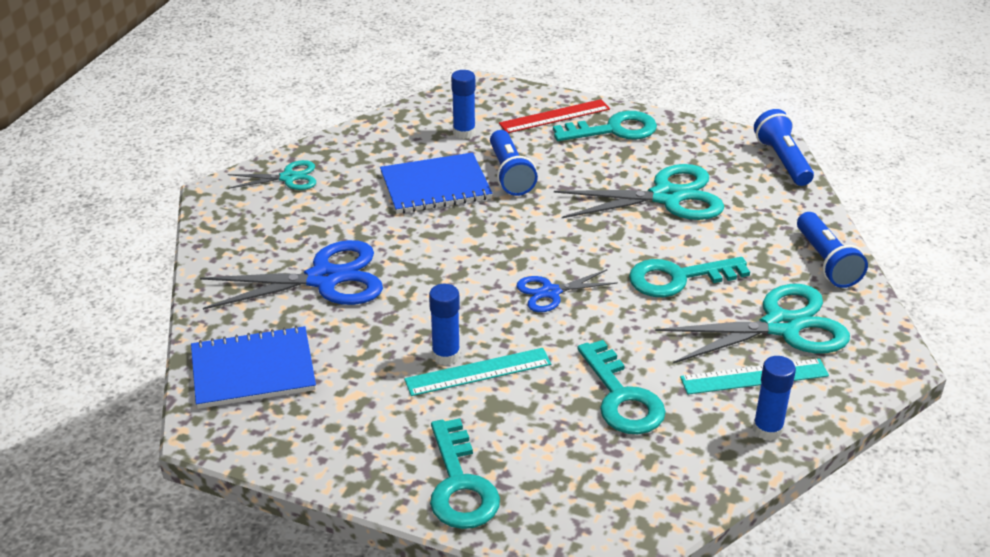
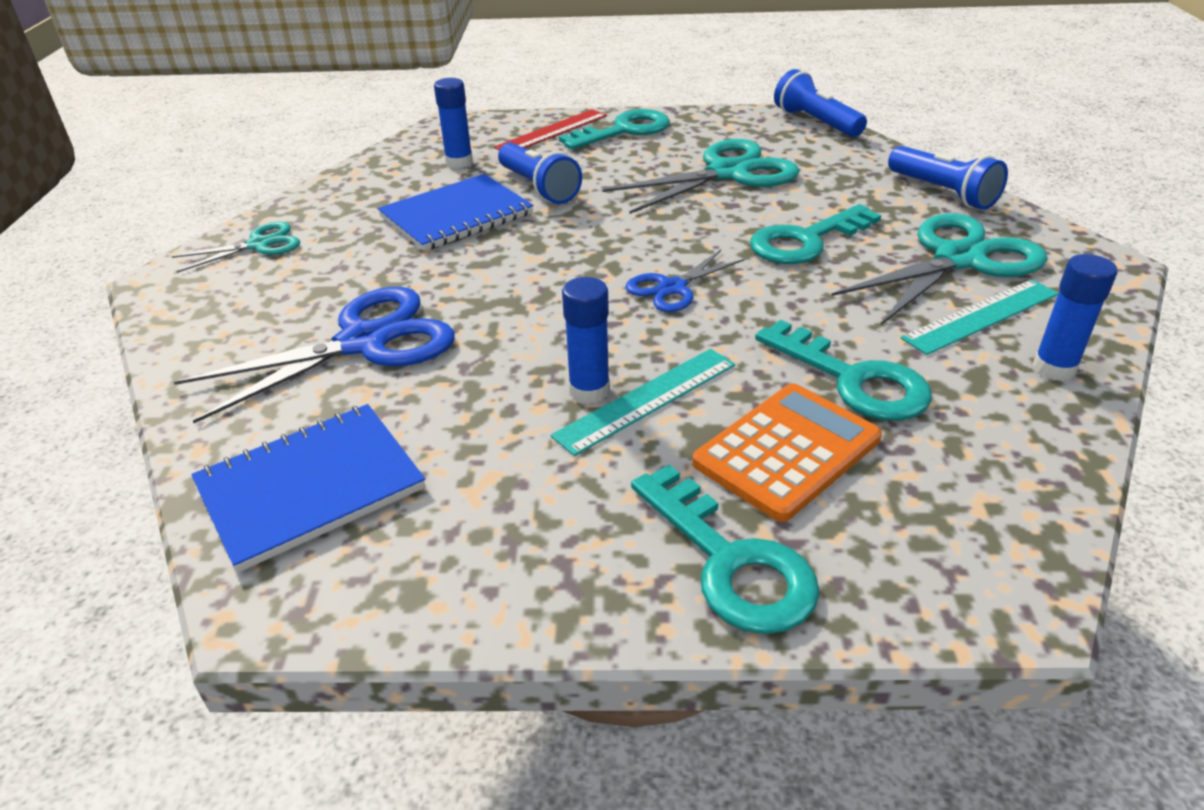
camera: 20 degrees left, 0 degrees up
none -> orange calculator [692,383,882,522]

